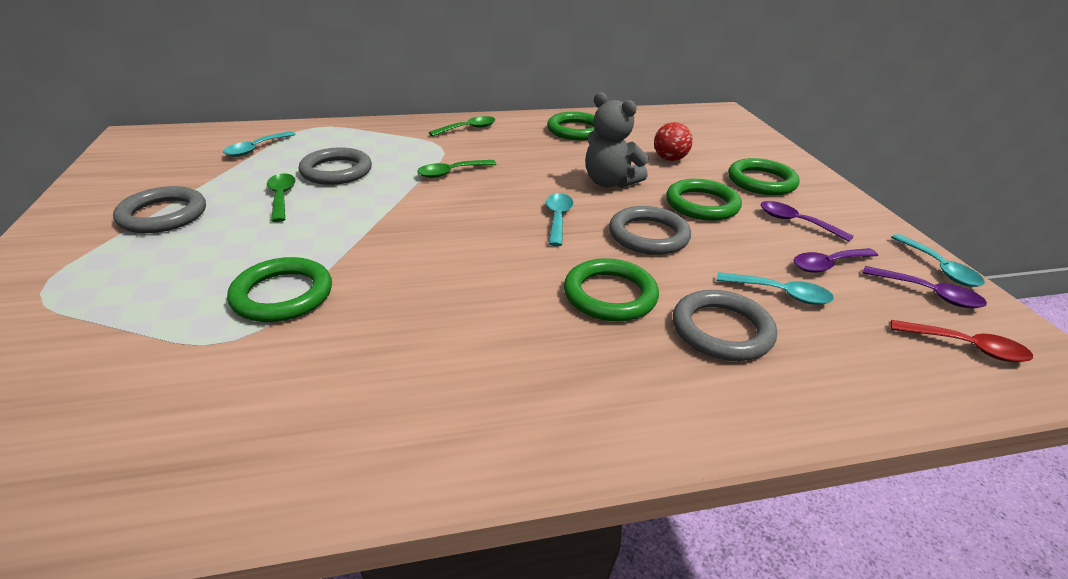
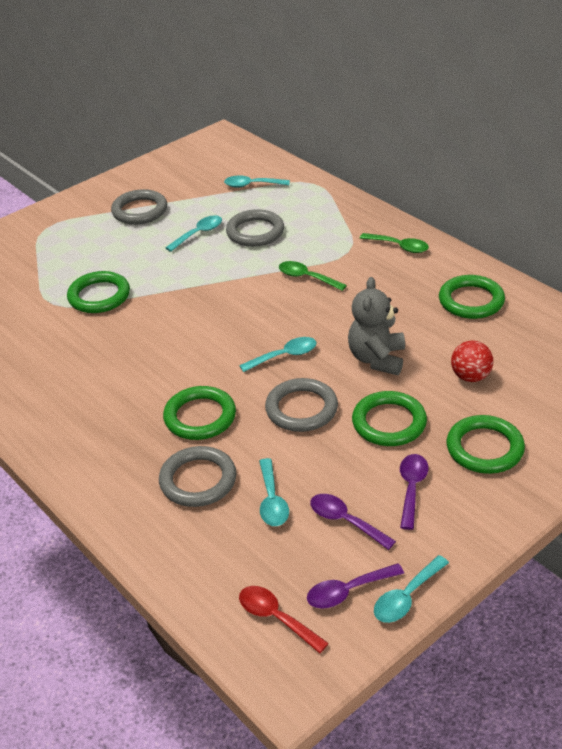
camera: 65 degrees right, 5 degrees up
green spoon [267,174,296,222] -> turquoise spoon [165,215,222,252]
purple spoon [863,266,987,308] -> purple spoon turned 60 degrees clockwise [307,563,404,609]
red spoon [891,320,1033,362] -> red spoon turned 135 degrees clockwise [239,586,329,653]

